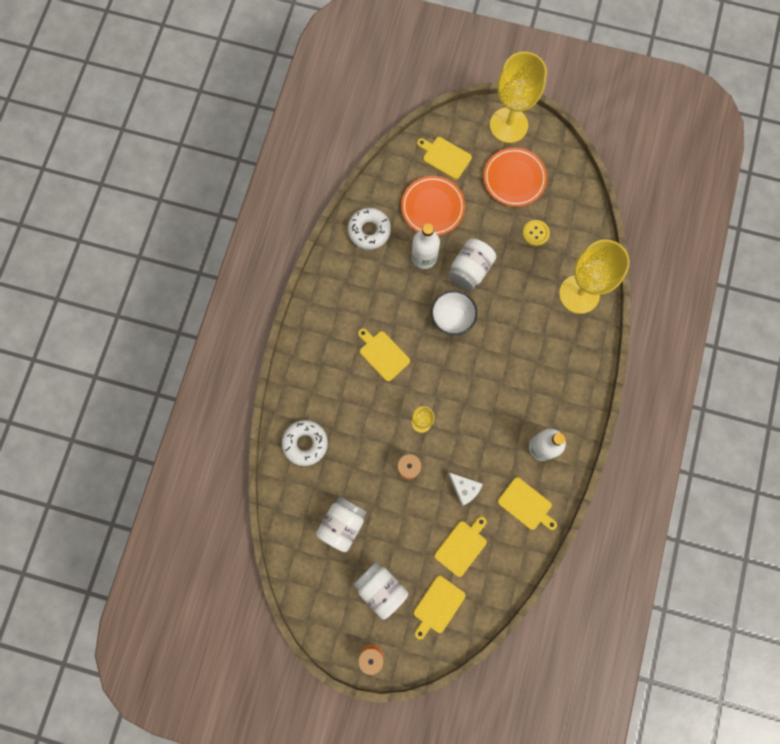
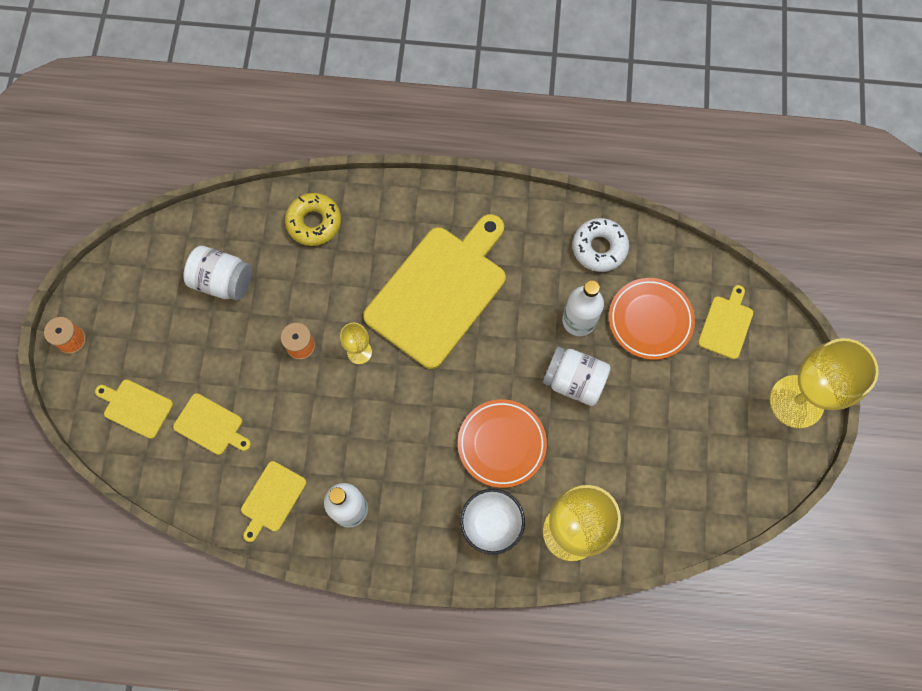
camera: 80 degrees right, 5 degrees down
white donut [282,420,328,466] -> yellow donut [285,193,341,246]
white jar [353,562,408,619] -> none
yellow cutting board [358,328,410,381] -> yellow cutting board [363,214,506,369], size x2.25
white bowl [431,290,478,335] -> white bowl moved to [460,489,525,554]
white cheese [448,472,483,506] -> none
orange plate [484,147,547,207] -> orange plate moved to [458,399,547,488]
yellow button [522,220,550,246] -> none

